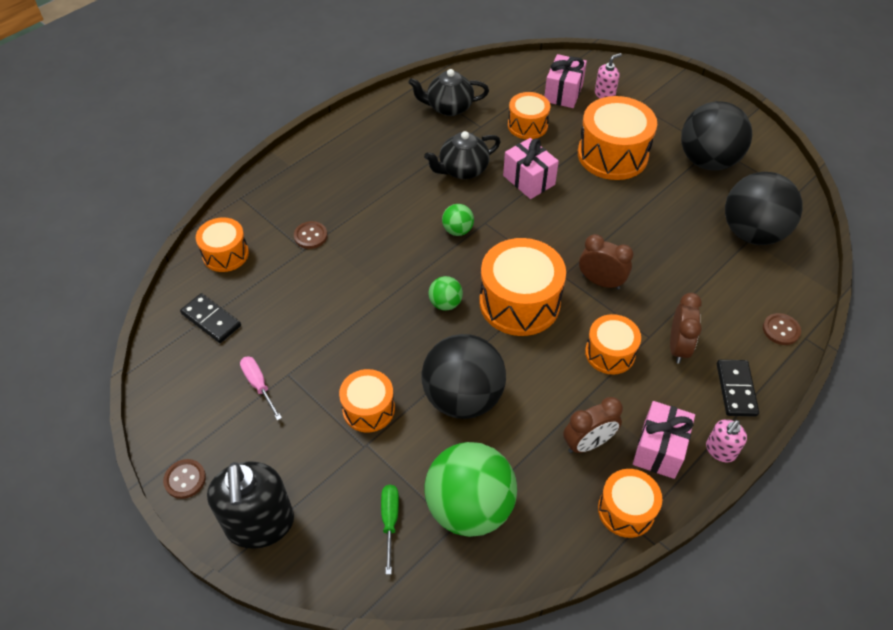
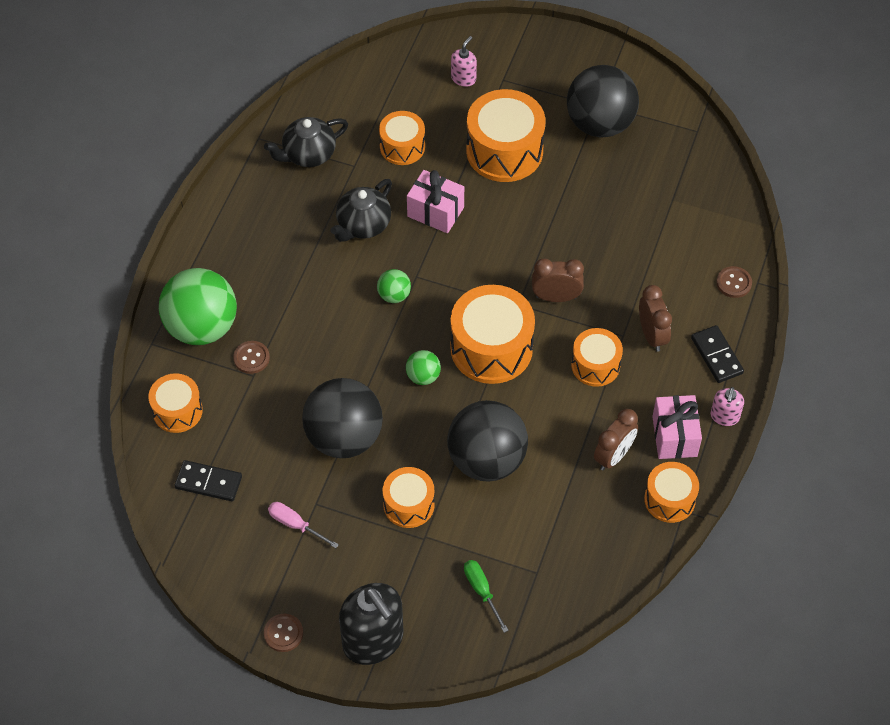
camera: 25 degrees left, 5 degrees up
green ball [424,442,517,537] -> green ball moved to [159,268,237,345]
pink gift [544,54,587,108] -> none
black ball [725,172,803,245] -> black ball moved to [302,378,383,458]

